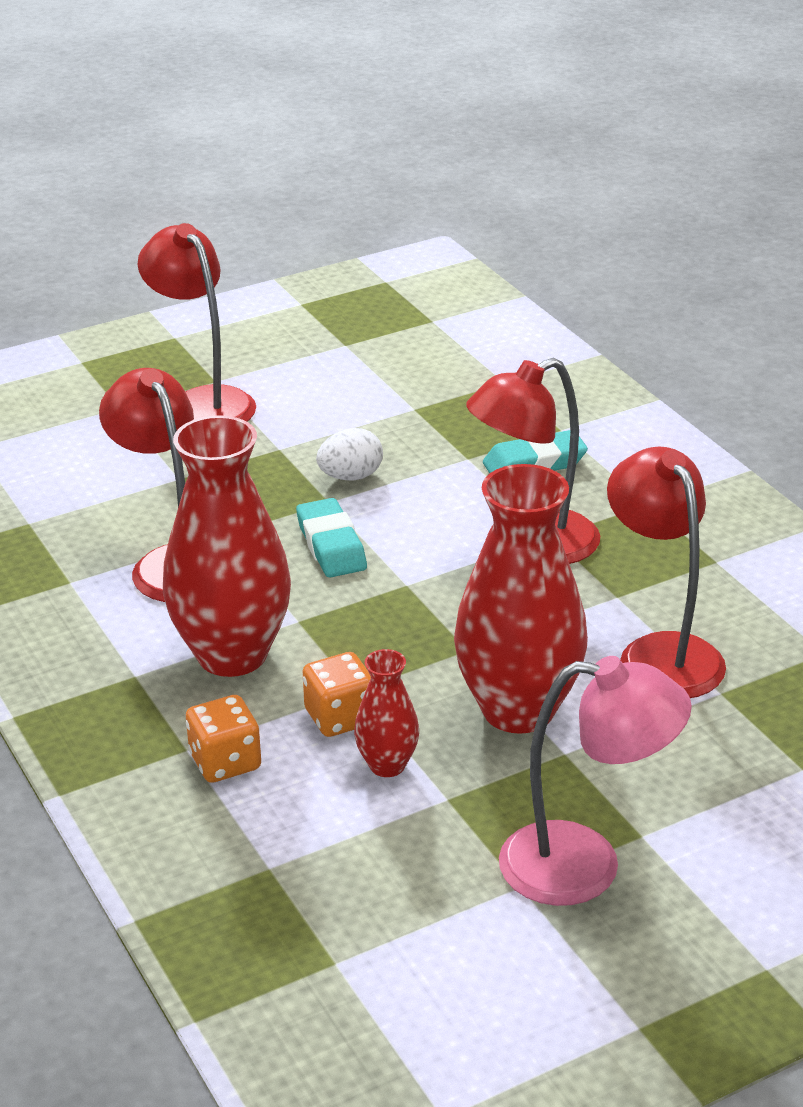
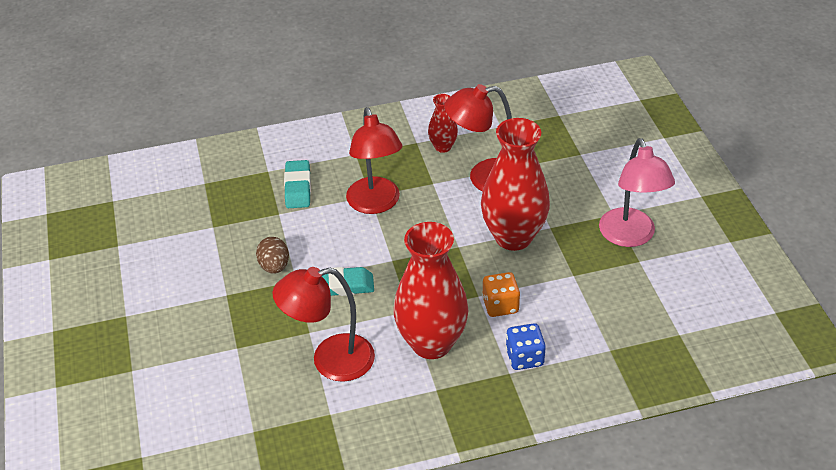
camera: 75 degrees left, 10 degrees up
red lamp [138,223,256,422] -> none
orange dice [186,695,261,783] -> blue dice [506,323,546,370]
white egg [316,428,383,480] -> brown egg [256,237,289,274]
red vase [354,649,419,777] -> red vase moved to [428,94,458,153]
pink lamp [499,656,692,906] -> pink lamp turned 150 degrees clockwise [599,138,675,247]

